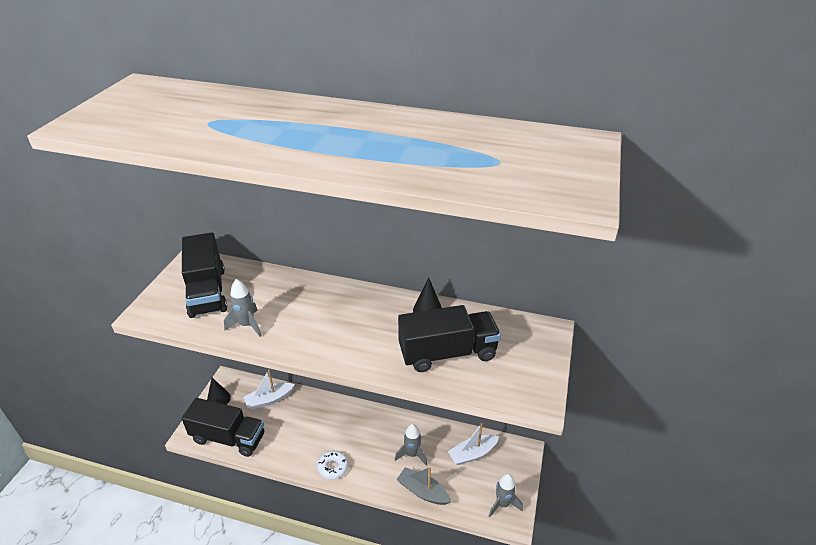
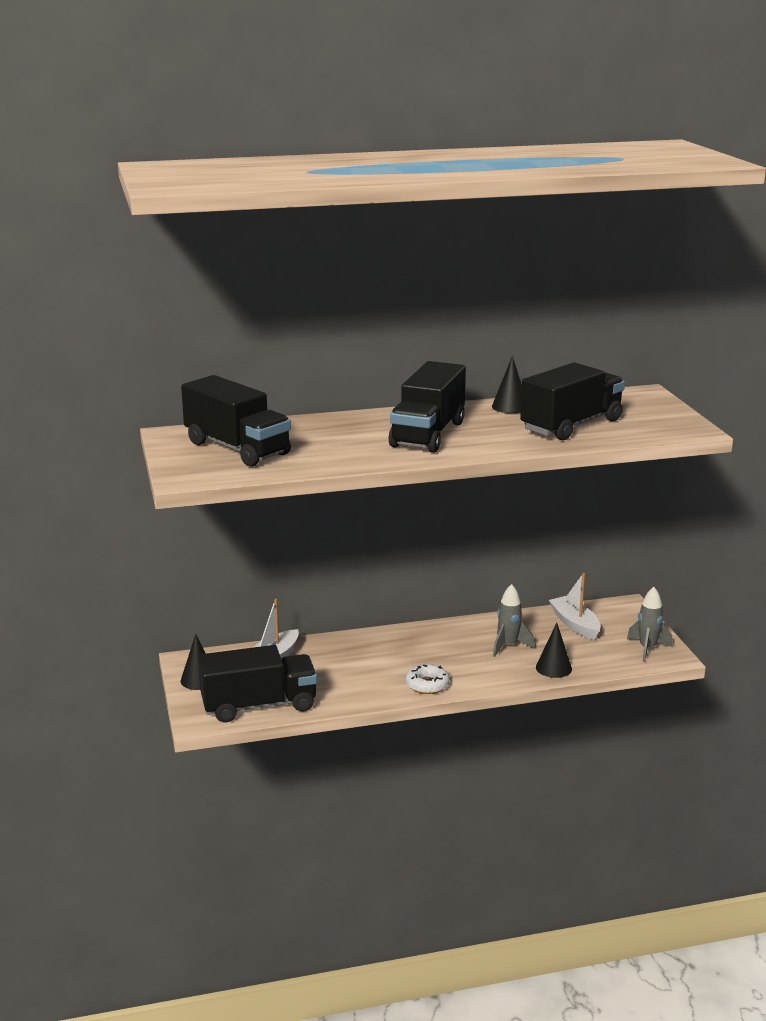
camera: 30 degrees left, 15 degrees down
grey rocket [224,279,262,337] -> none
grey boat [396,467,452,505] -> black cone [536,623,572,678]
white boat [448,423,499,465] -> white boat turned 120 degrees clockwise [549,573,601,640]
none -> black truck [389,361,466,453]

